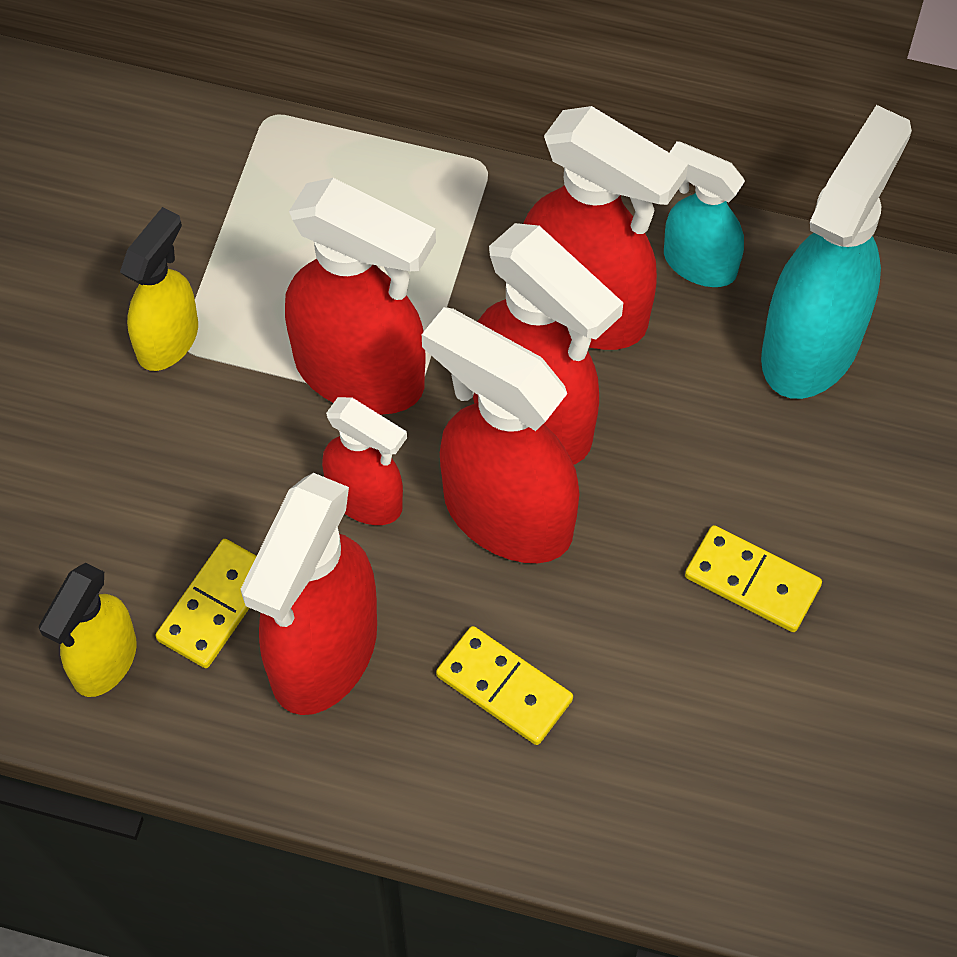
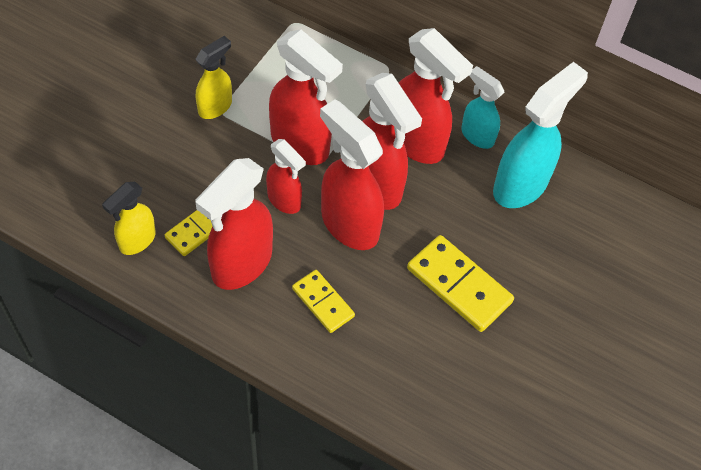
camera: 10 degrees right, 5 degrees down
yellow domino [685,525,822,632] -> yellow domino [407,235,514,332], size x1.61

